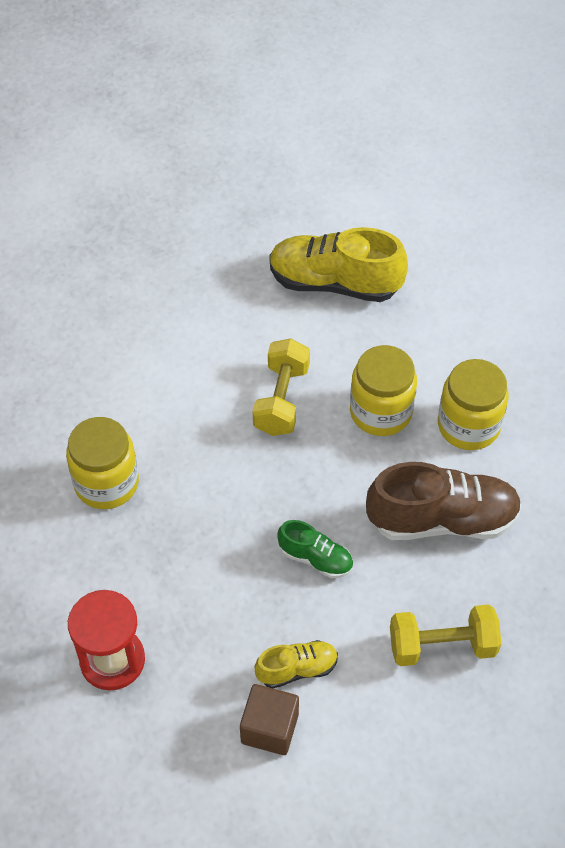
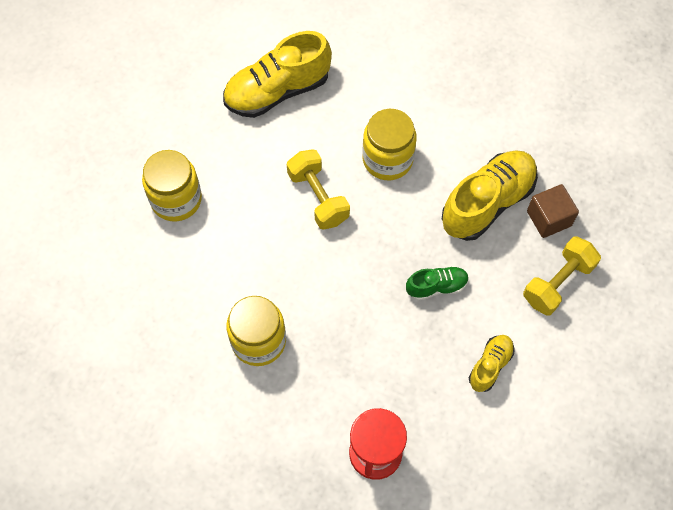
camera: 40 degrees left, 10 degrees up
brown cube [240,684,299,755] -> brown cube moved to [527,184,579,238]
brown shoe [366,462,522,540] -> yellow shoe [442,150,538,241]
yellow jar [438,359,509,450] -> yellow jar moved to [142,150,202,221]

